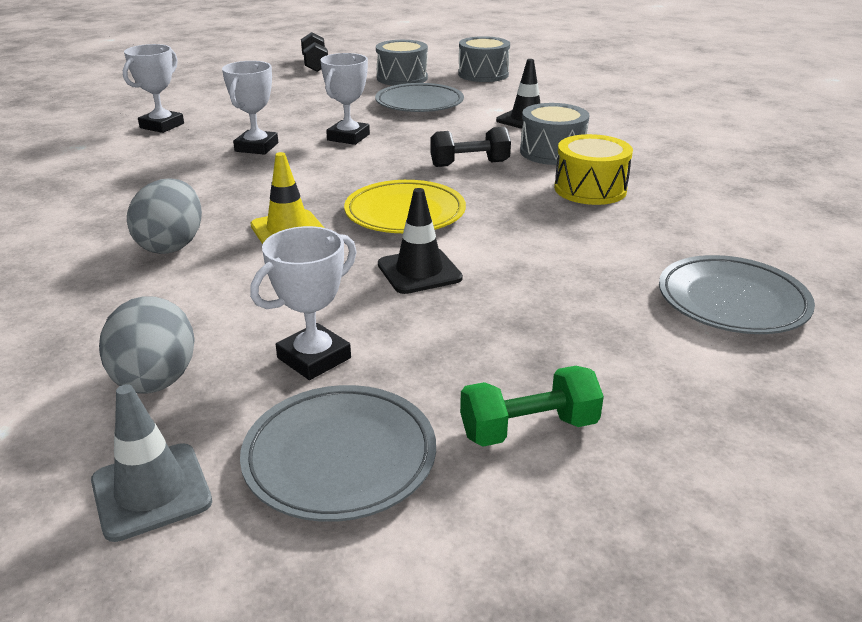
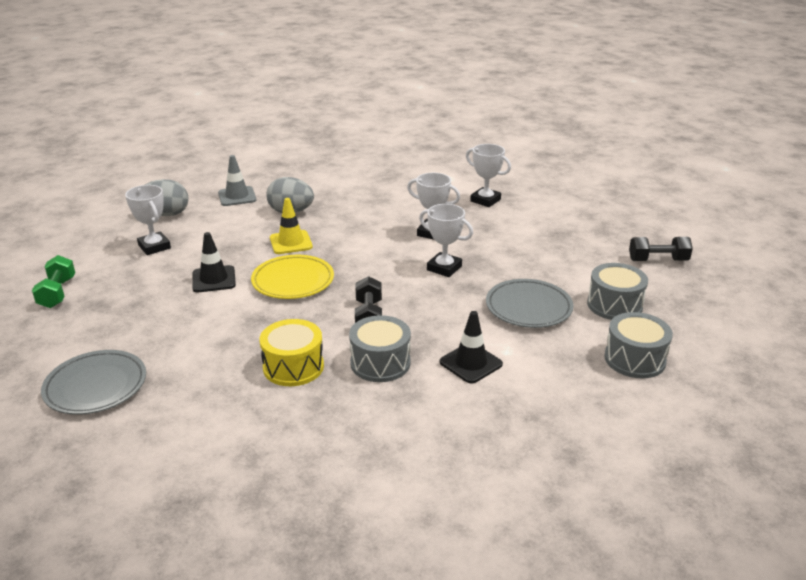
camera: 100 degrees right, 0 degrees up
grey traffic cone [91,384,212,542] -> grey traffic cone moved to [218,155,256,206]
grey plate [240,385,436,522] -> none

